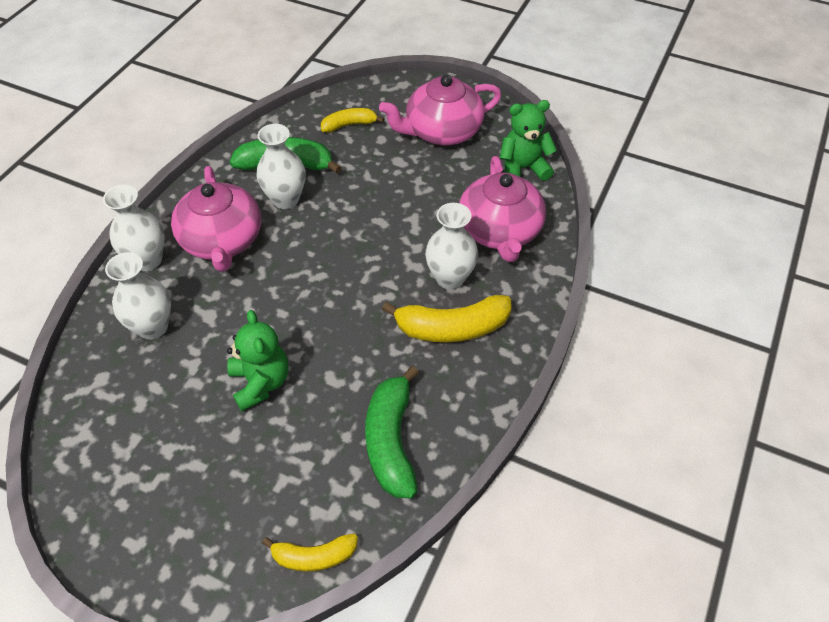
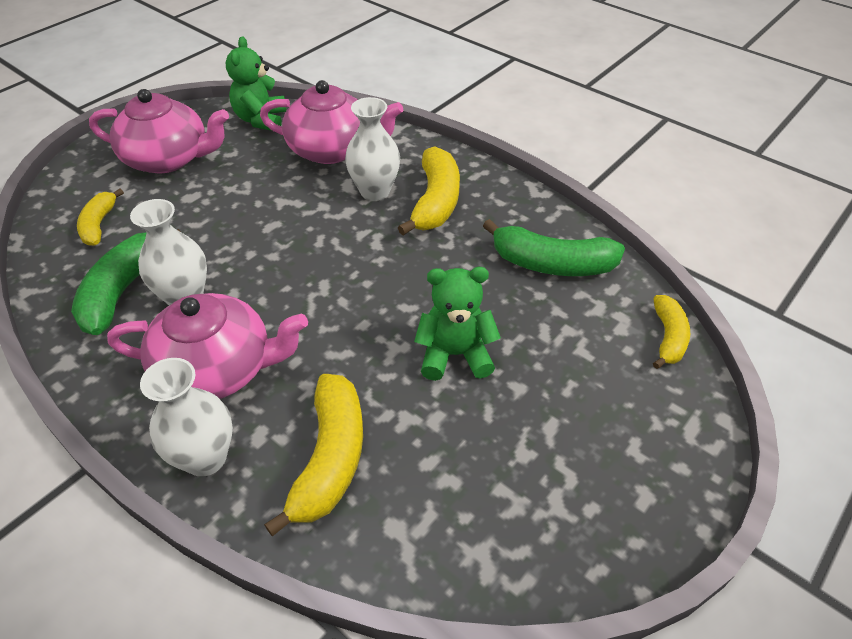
camera: 75 degrees left, 5 degrees down
white vase [105,252,171,340] -> yellow banana [264,374,363,536]
pink teapot [379,75,501,145] -> pink teapot turned 75 degrees counterclockwise [89,89,229,173]

